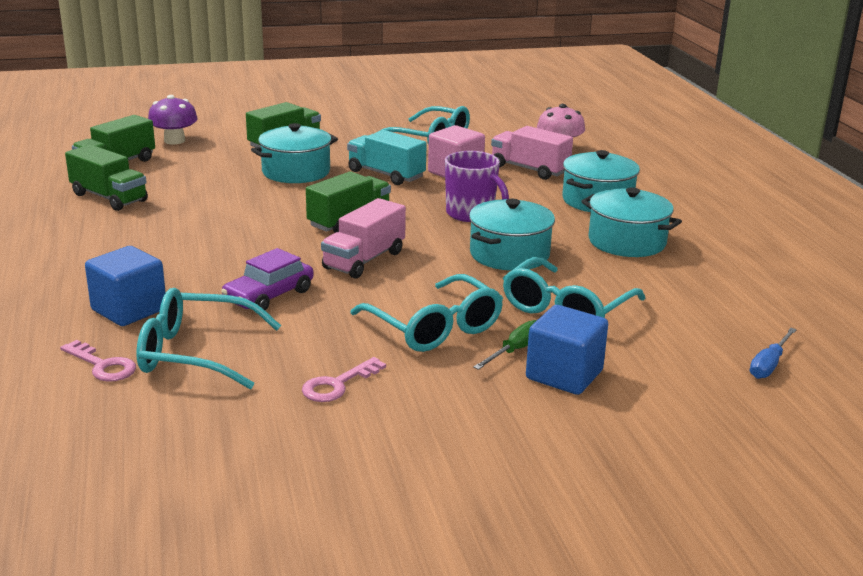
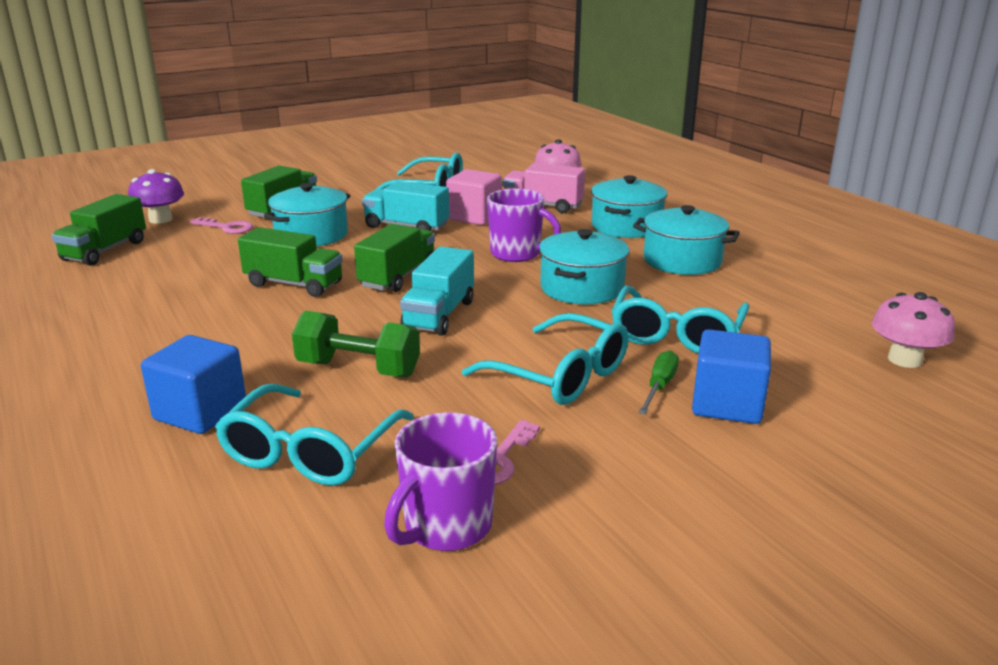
camera: 15 degrees left, 0 degrees up
pink key [60,340,136,382] -> pink key moved to [190,217,253,234]
green truck [65,144,148,211] -> green truck moved to [238,227,343,297]
turquoise glasses [136,288,281,389] -> turquoise glasses turned 60 degrees counterclockwise [215,383,414,486]
purple car [221,248,314,311] -> green dumbbell [292,310,420,377]
pink truck [321,198,406,279] -> turquoise truck [400,246,474,336]
blue screwdriver [750,328,797,379] -> pink mushroom [872,292,955,368]
none -> purple mug [384,412,497,551]

